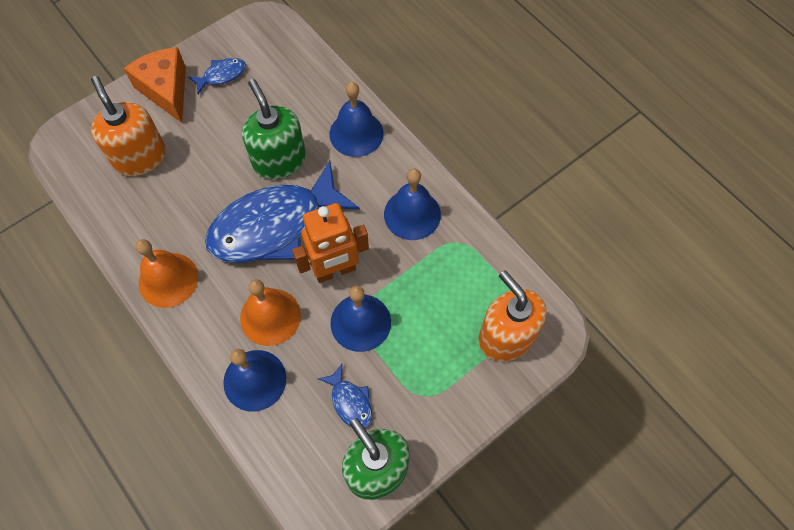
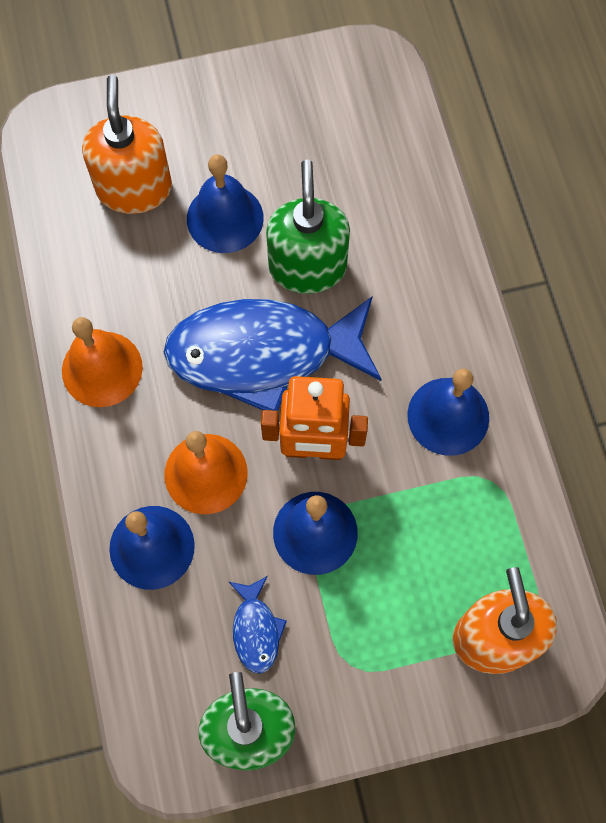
camera: 25 degrees right, 5 degrees up
orange cheese [124,47,186,123] -> none
blue fish [188,58,246,94] -> none
blue bell [329,82,384,157] -> blue bell moved to [187,154,264,253]

